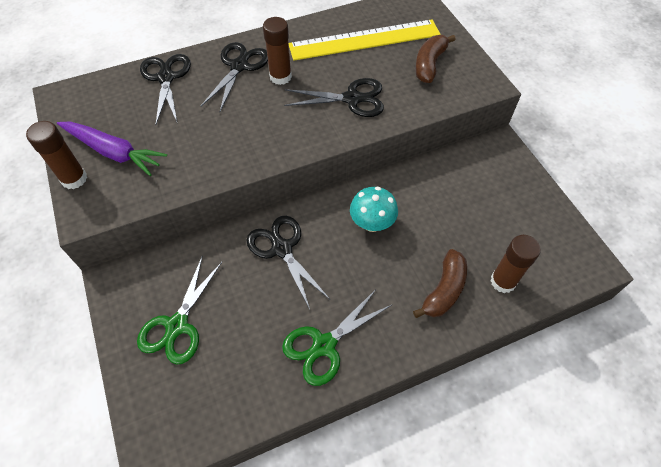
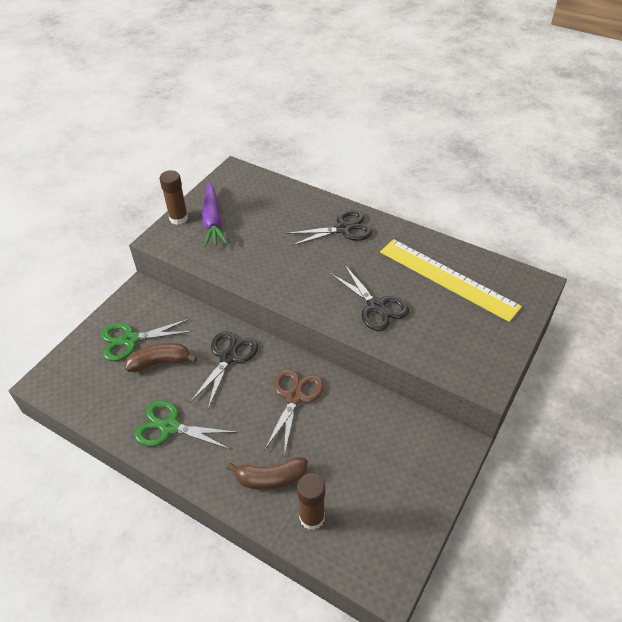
camera: 55 degrees right, 10 degrees down
black scissors [140,54,191,124] -> none
brown glue stick [263,17,292,85] -> none
turquoise mushroom [350,186,398,232] -> brown scissors [264,369,324,456]
brown banana [415,35,456,83] -> brown banana moved to [125,343,197,372]

